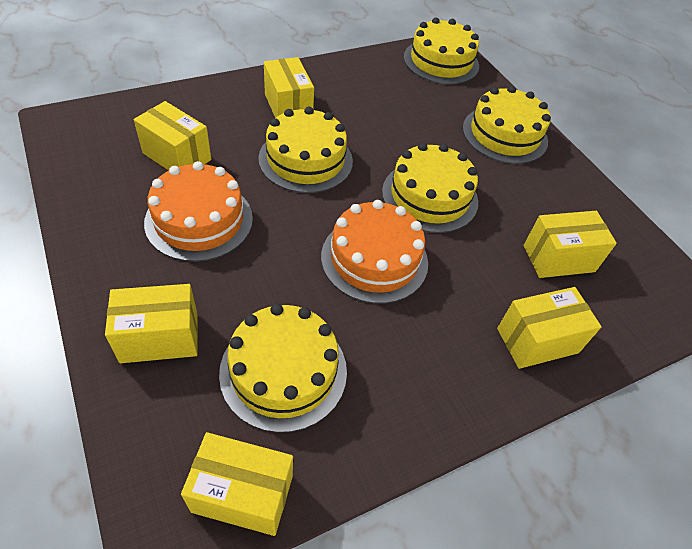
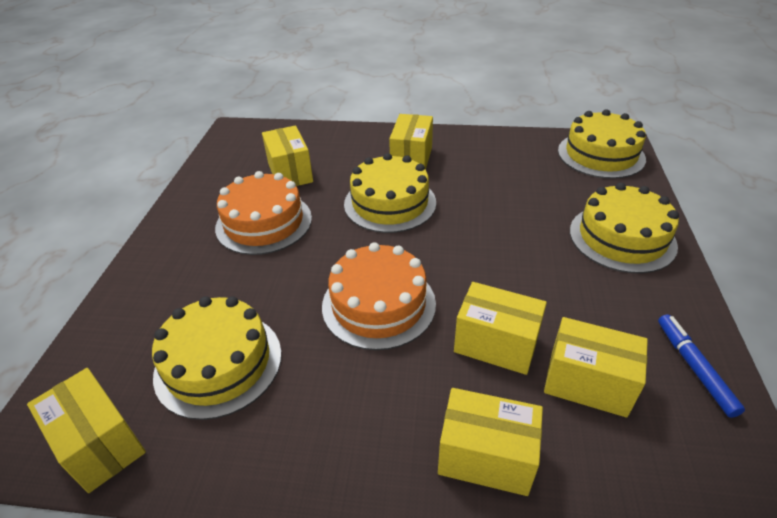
camera: 40 degrees right, 10 degrees down
yellow box [105,284,198,363] -> yellow box moved to [454,282,547,375]
yellow cake [382,143,478,233] -> none
none -> blue marker [658,314,745,418]

